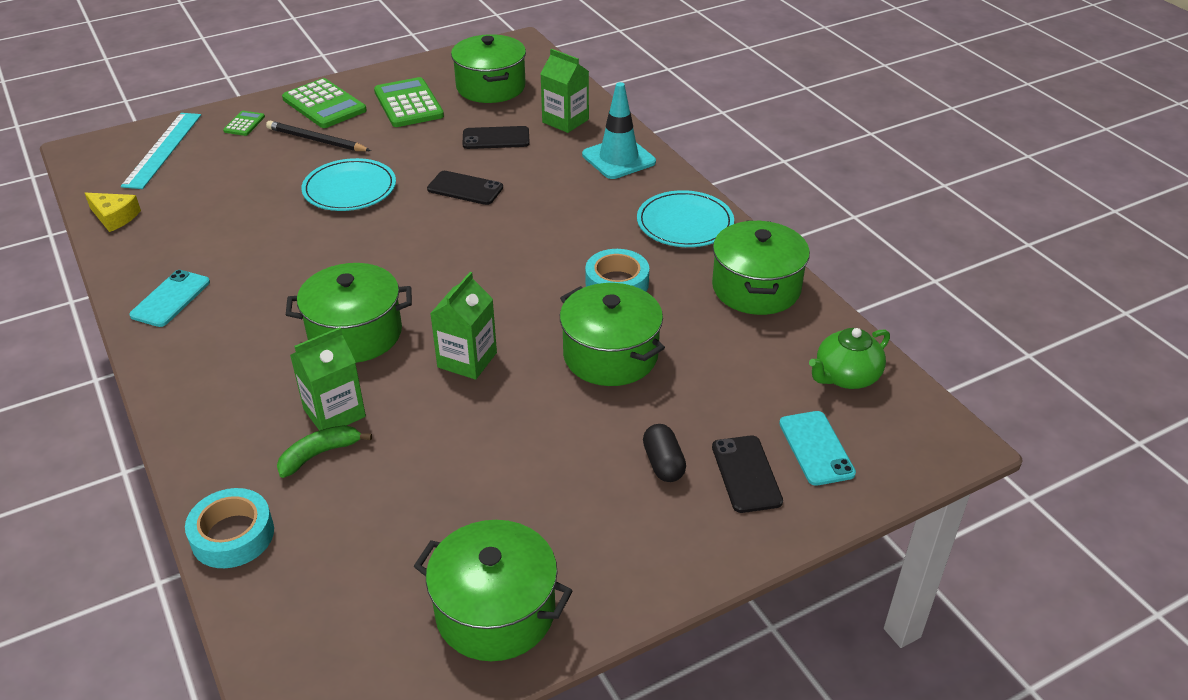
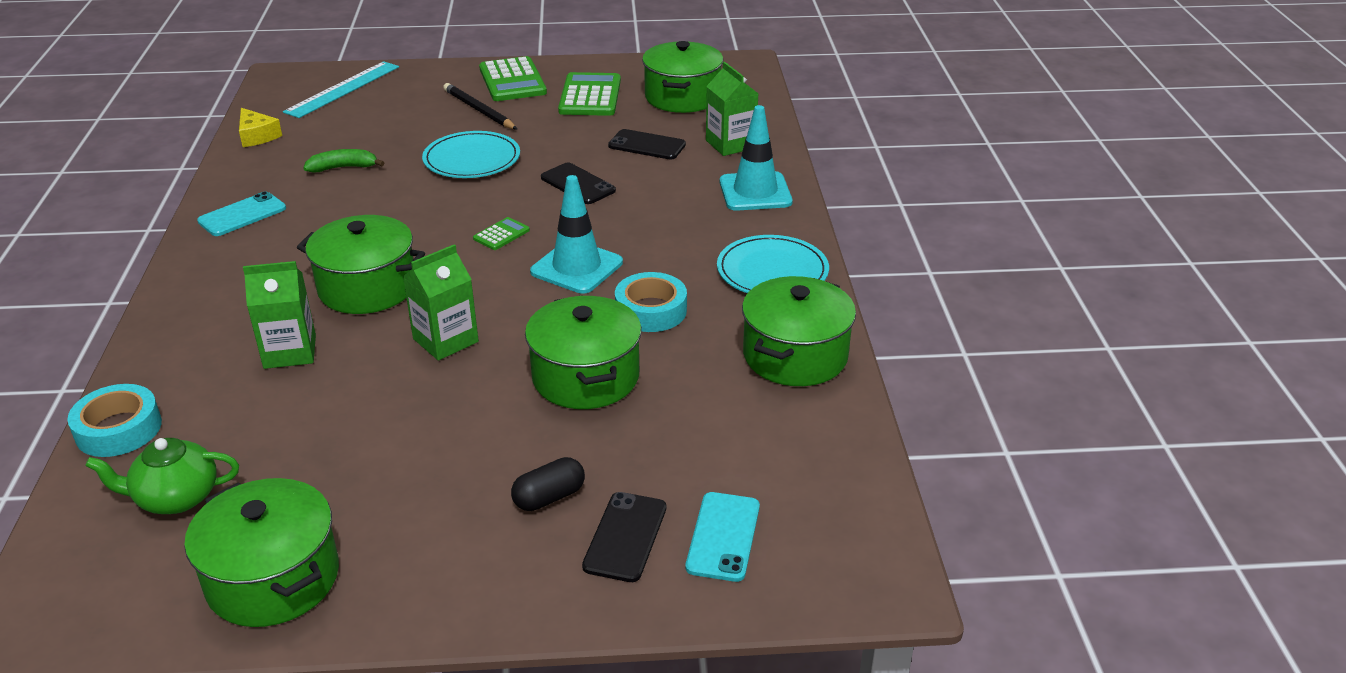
camera: 25 degrees right, 5 degrees down
green calculator [223,111,265,136] -> green calculator moved to [473,217,530,250]
green banana [277,425,372,478] -> green banana moved to [303,149,384,172]
black capsule [643,424,686,482] -> black capsule turned 45 degrees clockwise [511,457,585,511]
green teapot [809,328,890,389] -> green teapot moved to [85,438,239,514]
none -> turquoise traffic cone [530,175,623,294]

